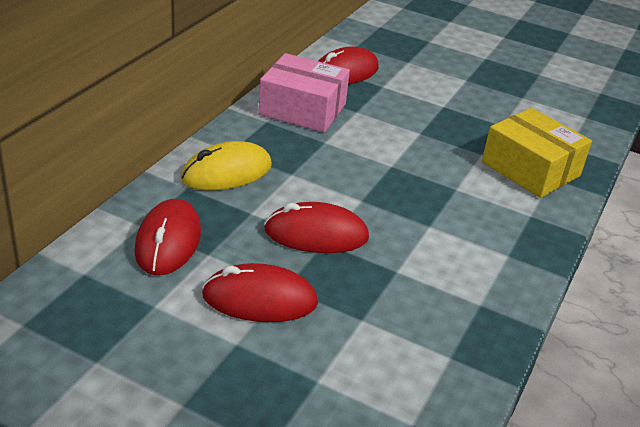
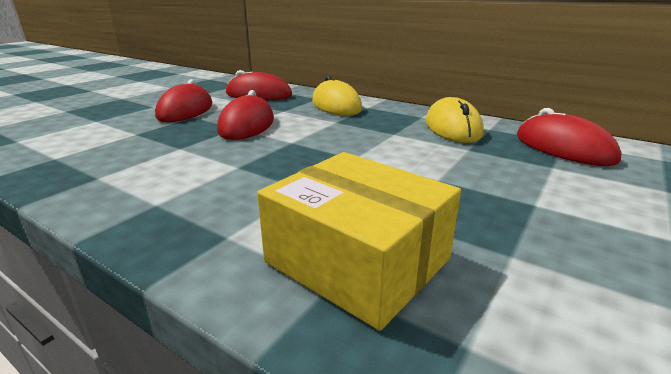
camera: 100 degrees right, 10 degrees down
pink box [258,53,350,132] -> yellow mouse [426,97,484,143]
yellow box [482,108,592,198] -> yellow box turned 75 degrees clockwise [257,152,461,331]

